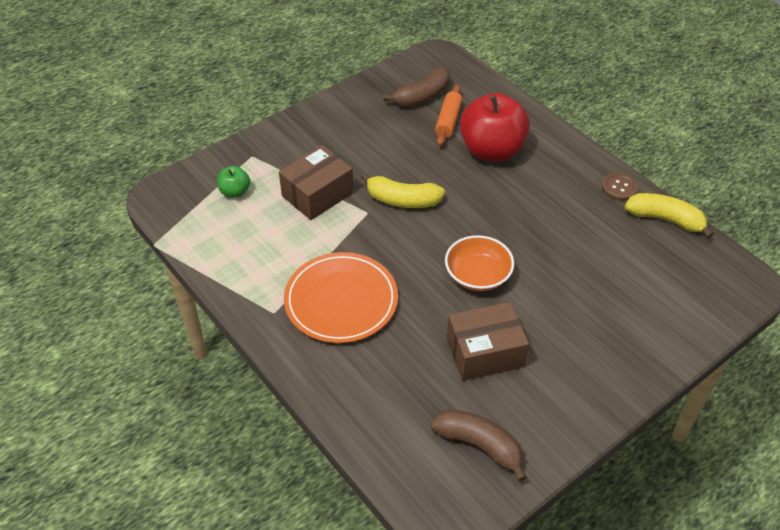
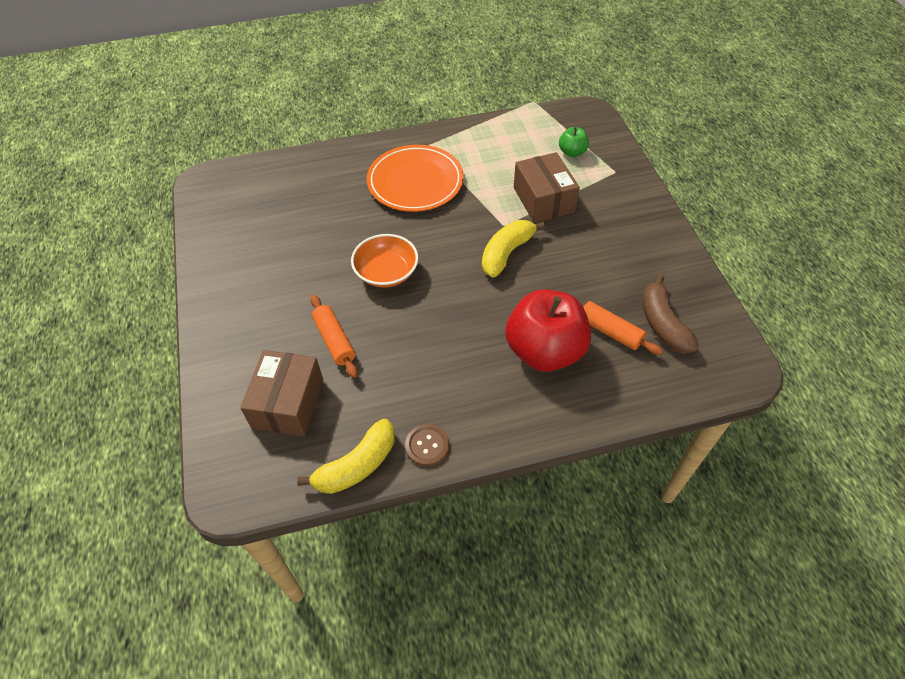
camera: 115 degrees right, 5 degrees up
brown banana [430,409,527,482] -> none
brown box [447,302,529,381] -> brown box moved to [240,350,323,436]
none -> orange rolling pin [311,295,358,378]

